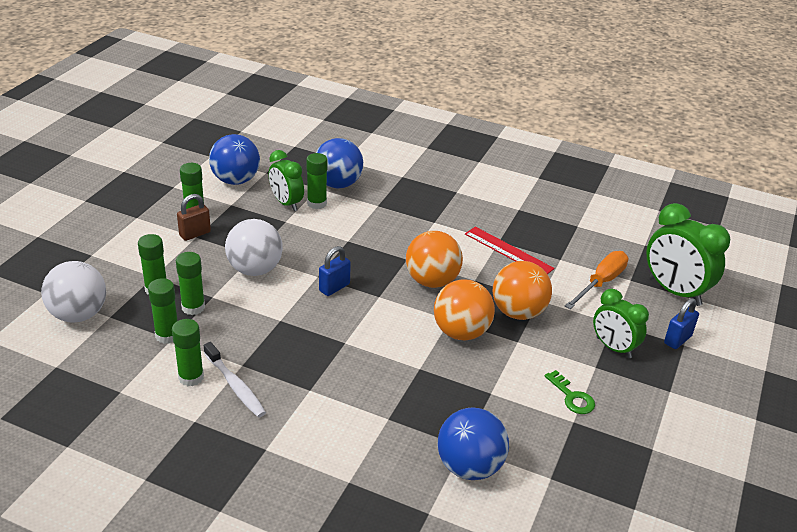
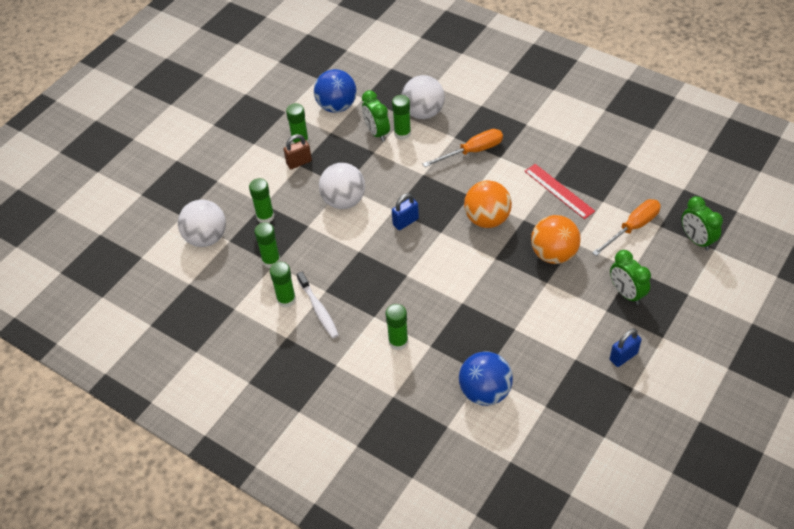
camera: 15 degrees right, 15 degrees up
green glue stick [176,252,205,315] -> green glue stick moved to [386,304,408,350]
blue ball [316,138,363,188] -> white ball [402,75,445,119]
orange ball [434,279,495,340] -> none
green key [545,370,595,414] -> none
green clock [647,203,730,306] -> green clock [682,196,723,251], size x0.65
blue padlock [664,298,699,349] -> blue padlock moved to [610,329,642,367]
none -> orange screwdriver [423,129,503,167]

